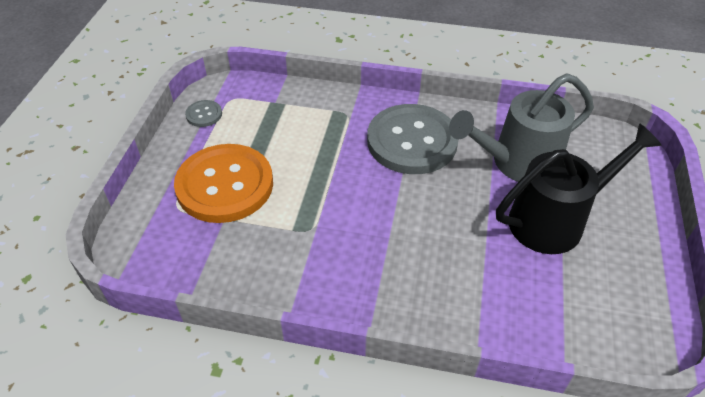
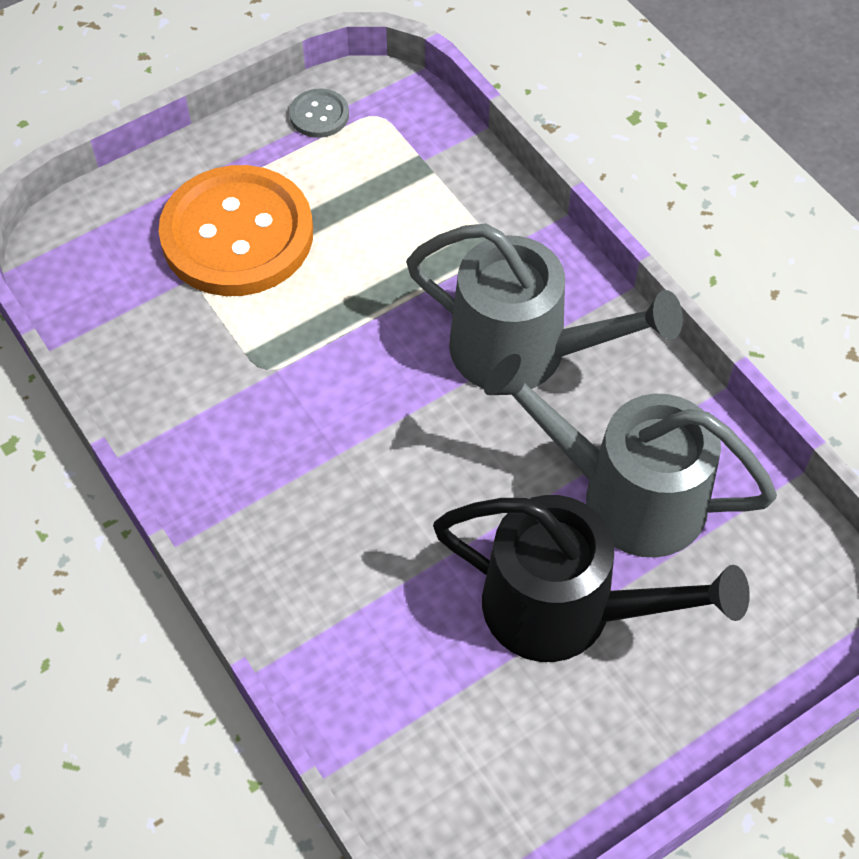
camera: 45 degrees right, 10 degrees up
grey button [367,104,459,174] -> grey watering can [406,224,683,389]

